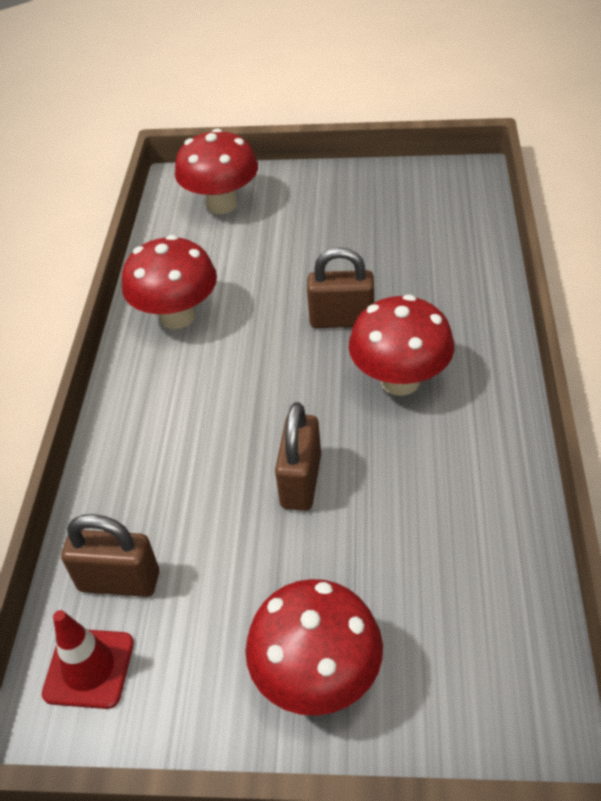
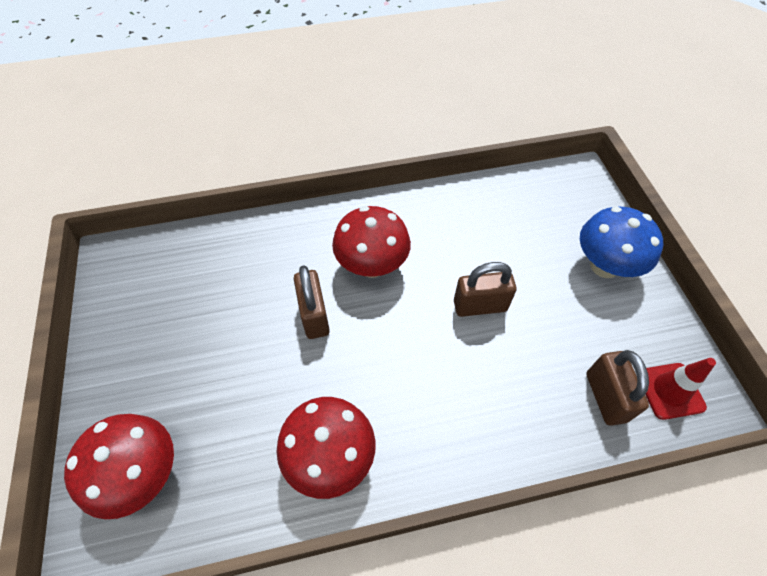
camera: 110 degrees left, 10 degrees up
red mushroom [245,579,383,716] -> blue mushroom [580,207,663,278]

